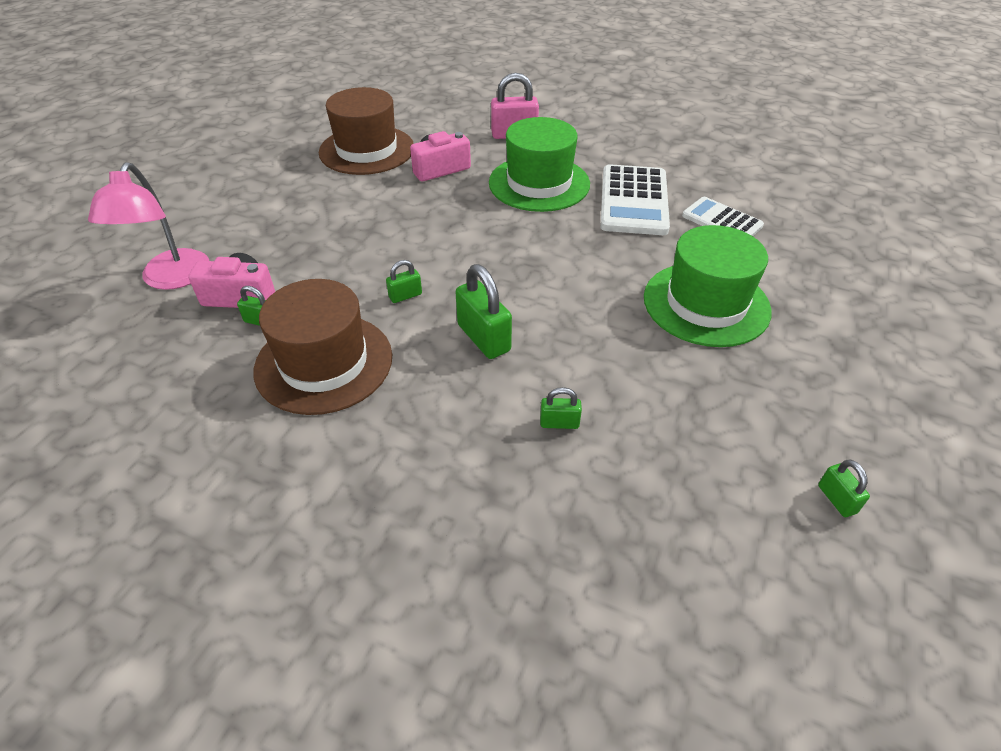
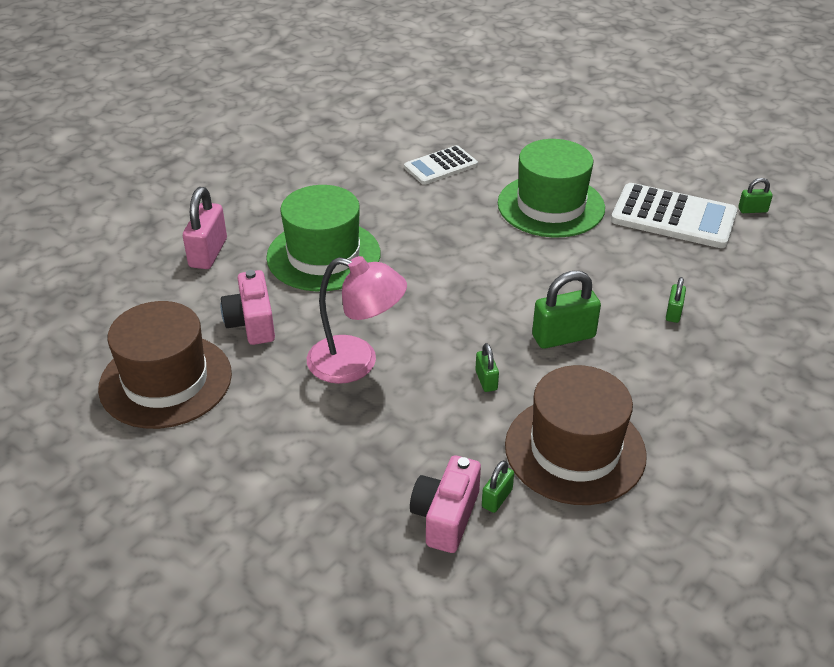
camera: 75 degrees left, 5 degrees down
pink lamp [88,162,209,290] -> pink lamp moved to [307,256,407,384]
white calculator [600,164,670,235] -> white calculator moved to [611,183,737,248]

